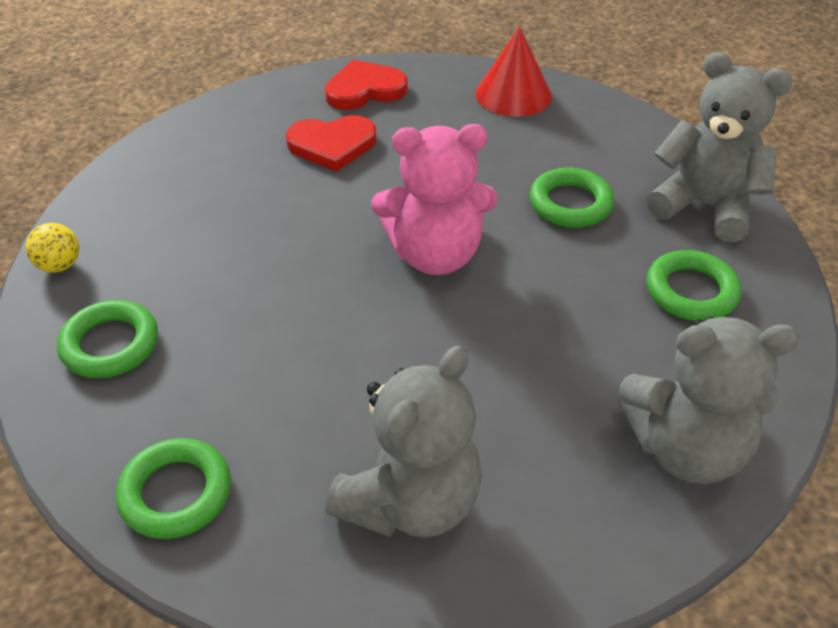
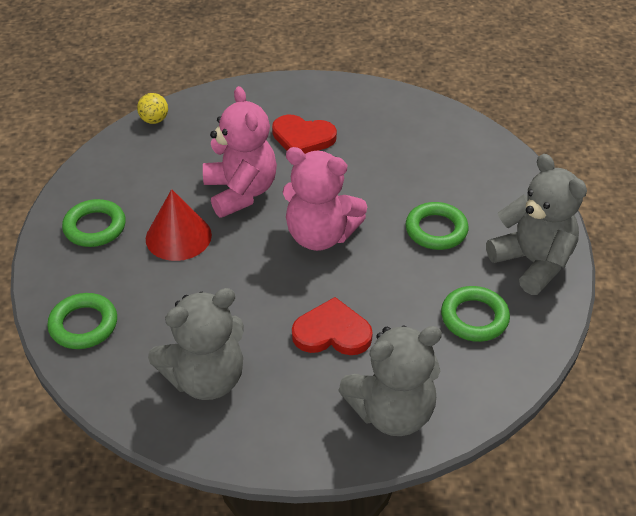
camera: 25 degrees right, 0 degrees up
yellow ball [26,223,79,273] -> yellow ball moved to [137,93,168,124]
red heart [325,60,408,110] -> red heart moved to [292,297,373,355]
red cone [476,27,552,117] -> red cone moved to [146,189,212,261]
grey teddy bear [617,316,799,484] -> grey teddy bear turned 45 degrees counterclockwise [338,326,442,436]
none -> pink teddy bear [203,86,277,218]

